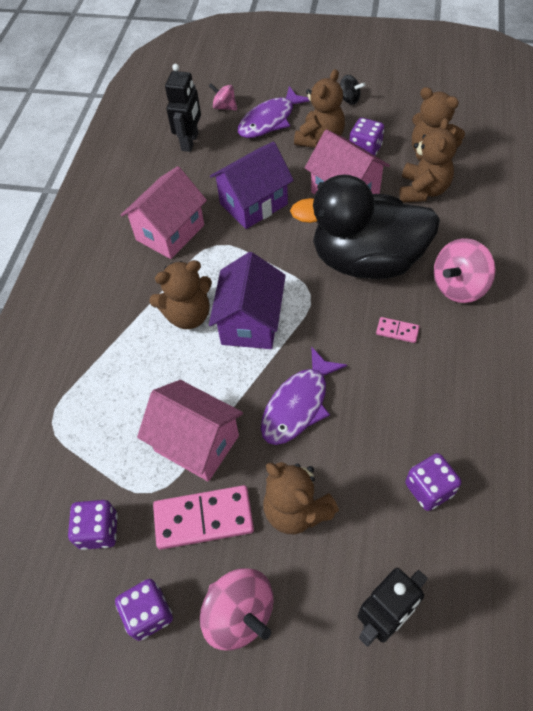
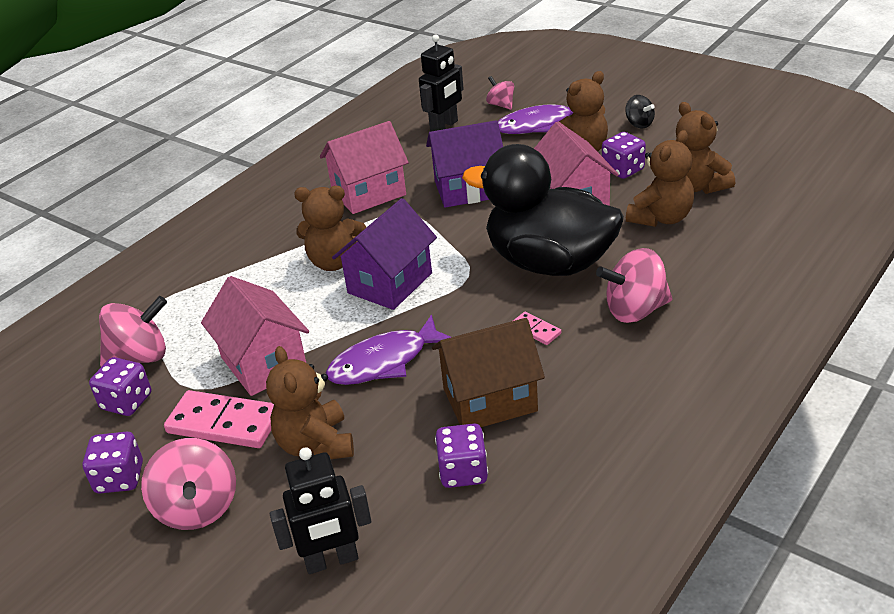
camera: 25 degrees right, 20 degrees down
none -> pink spinning top [99,296,167,367]
none -> brown house [432,318,545,427]

